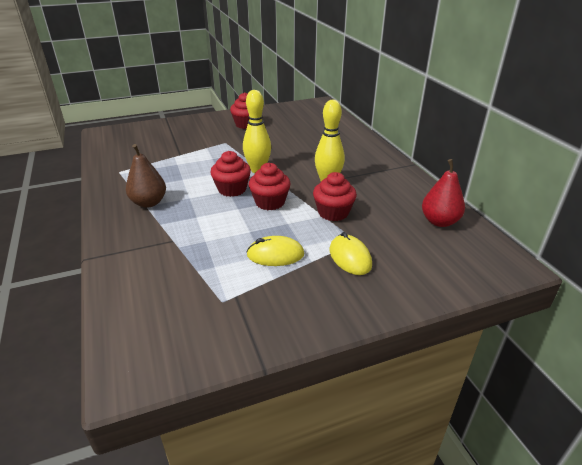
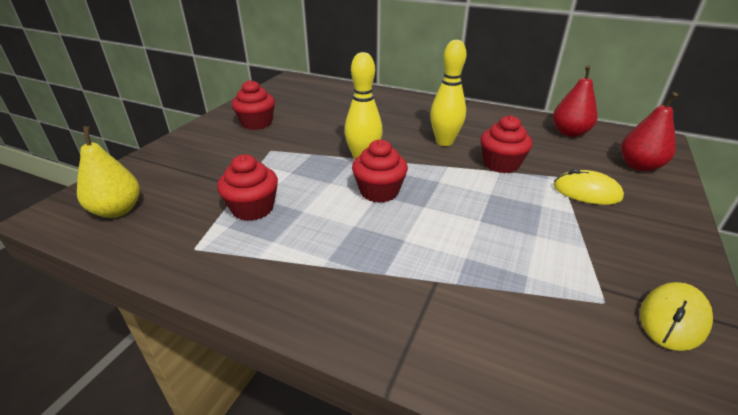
camera: 45 degrees left, 0 degrees up
brown pear [126,144,166,208] -> none
yellow mouse [246,236,304,266] -> yellow mouse moved to [640,282,713,351]
red cupcake [249,163,291,210] -> red cupcake moved to [217,154,278,221]
none -> yellow pear [77,126,140,218]
none -> red pear [621,92,678,172]

